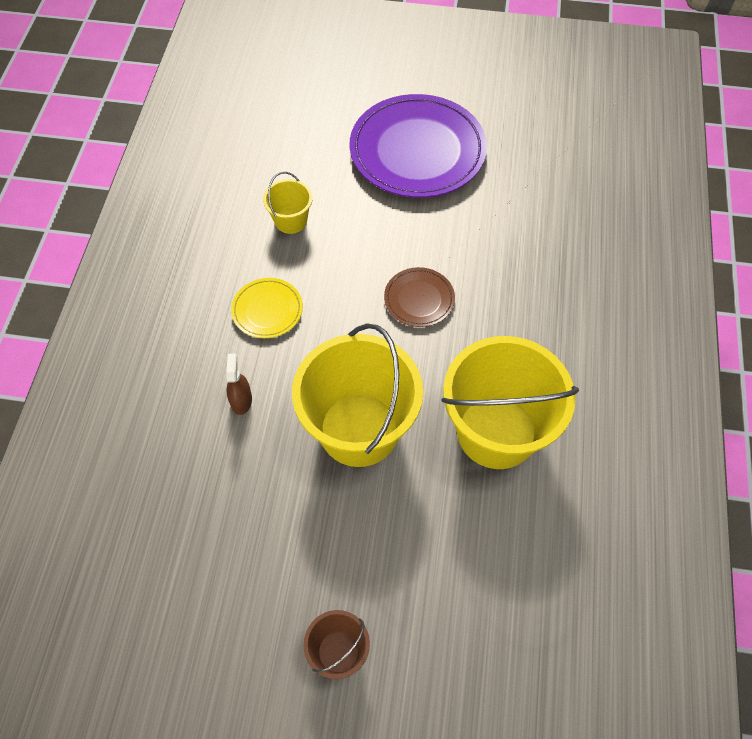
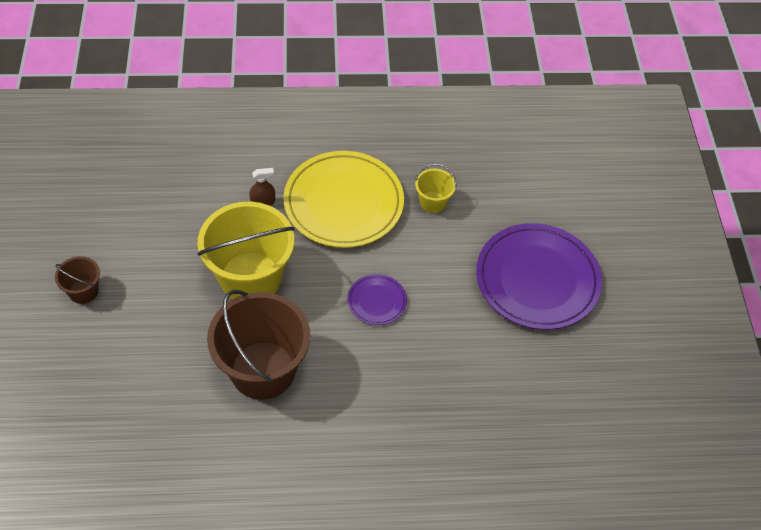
camera: 75 degrees right, 5 degrees down
yellow plate [231,278,303,338] -> yellow plate [283,151,404,248], size x2.15
brown plate [384,267,455,327] -> purple plate [348,274,407,325]
yellow bucket [441,336,579,469] -> brown bucket [207,290,310,400]

